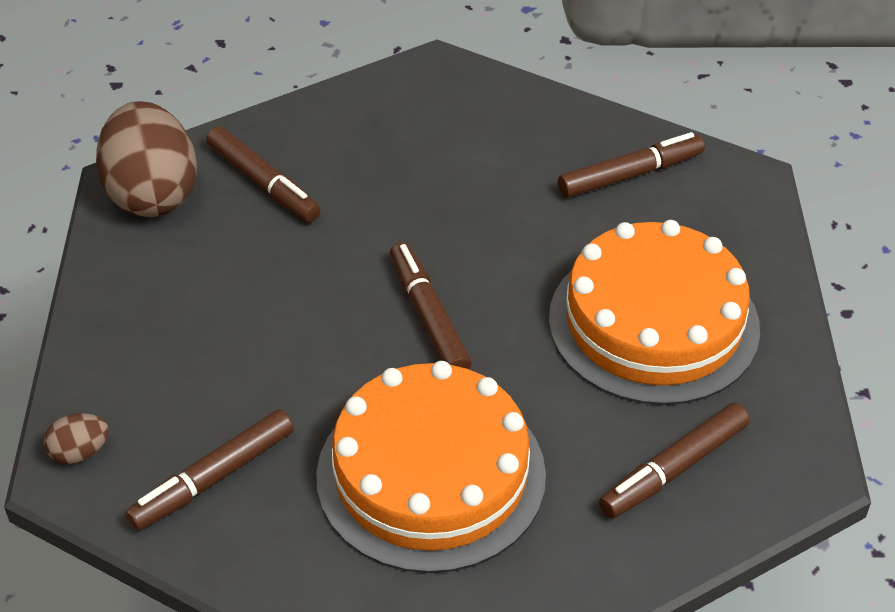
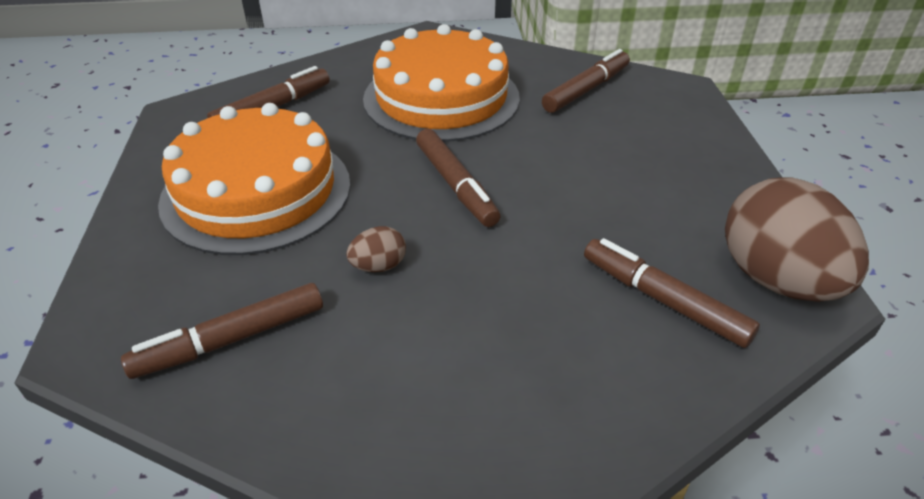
camera: 175 degrees right, 5 degrees down
brown egg [44,413,109,464] -> brown egg moved to [346,226,406,272]

